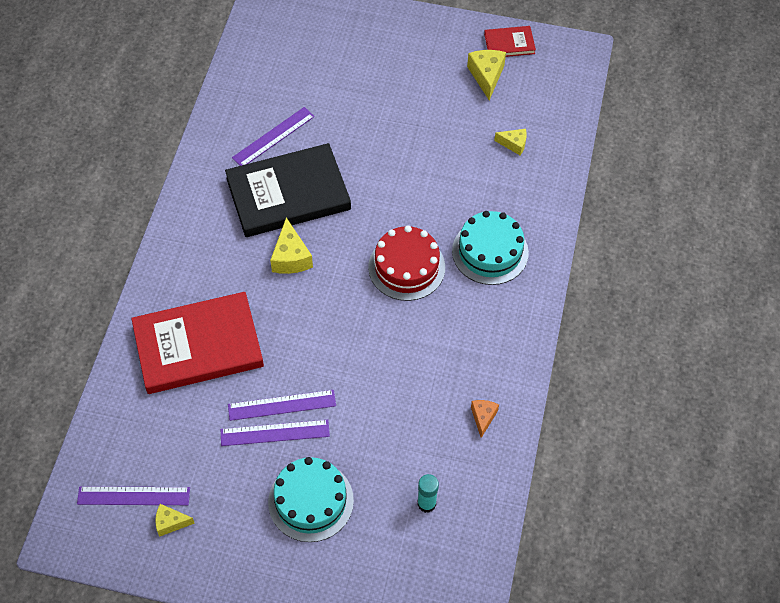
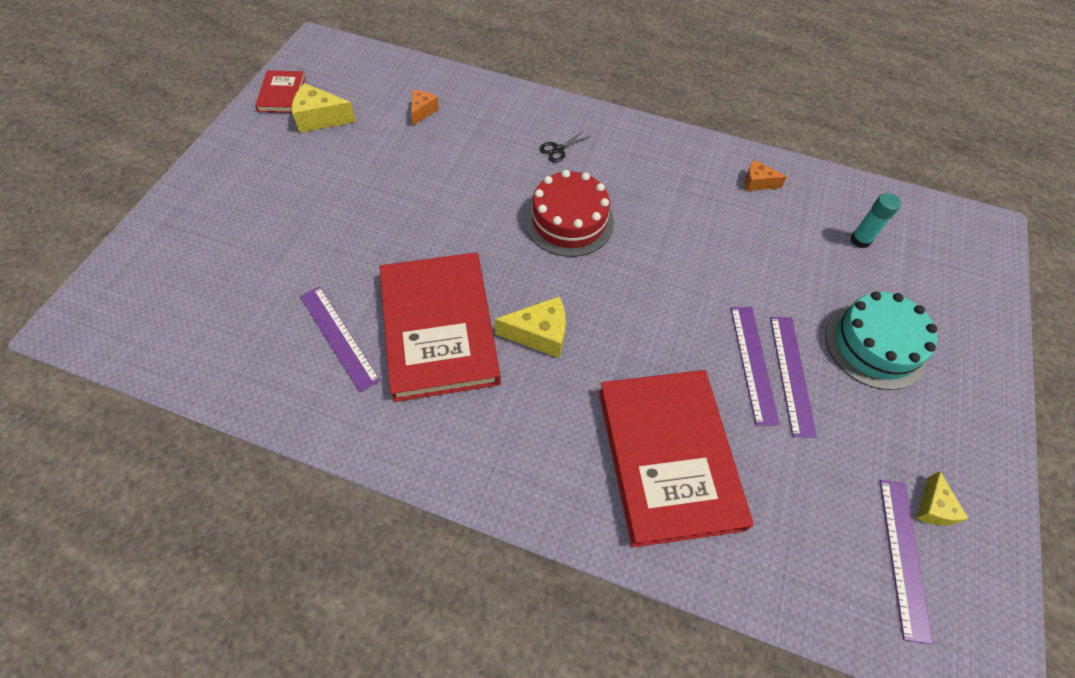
camera: 85 degrees left, 0 degrees up
black book [225,143,351,237] -> red book [380,252,501,402]
turquoise cake [452,211,529,285] -> black scissors [539,131,590,162]
yellow cheese [494,129,527,155] -> orange cheese [411,90,439,125]

